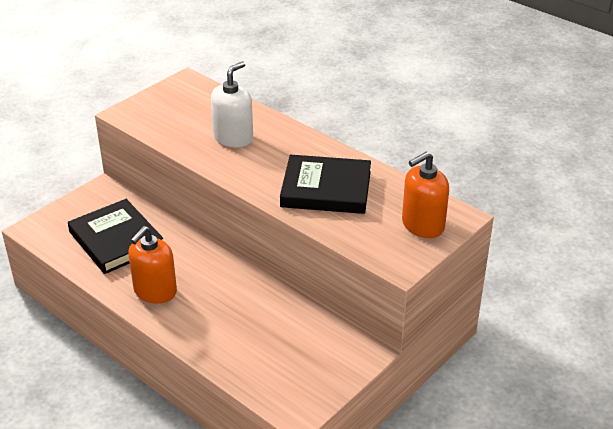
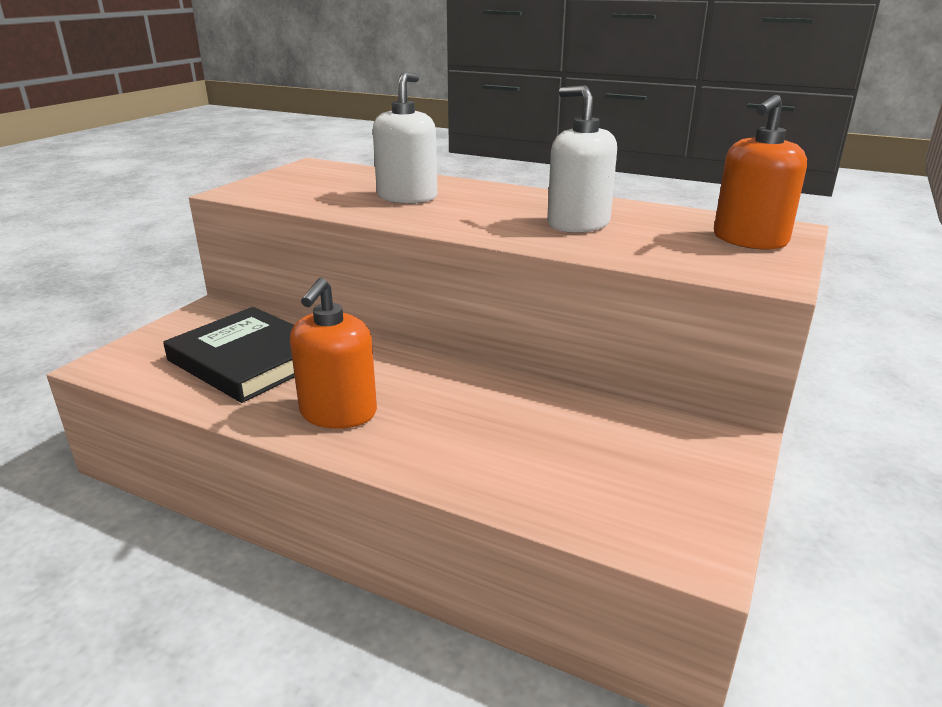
camera: 15 degrees left, 10 degrees down
black book [280,155,371,214] -> white soap dispenser [547,85,617,233]

